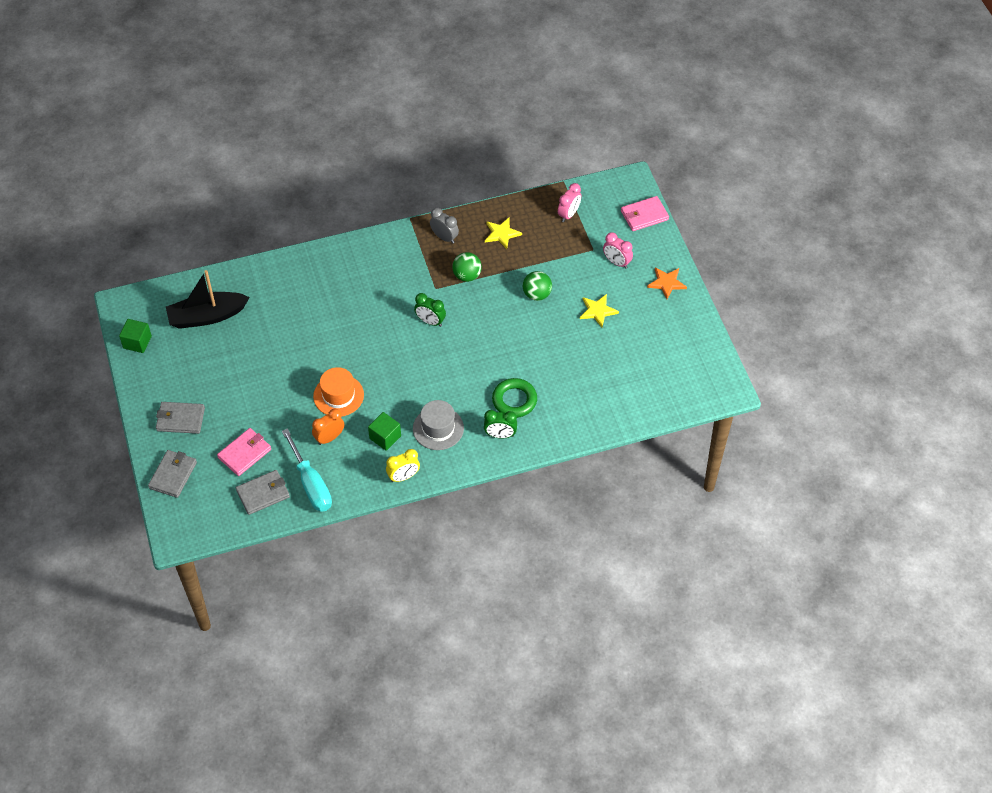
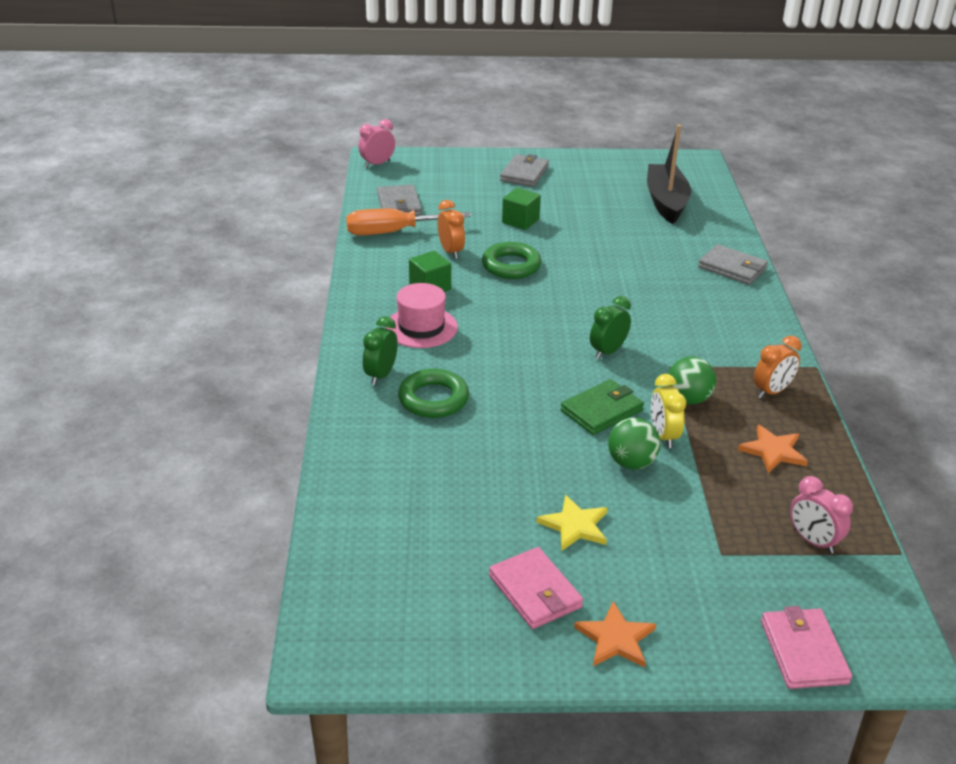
camera: 105 degrees right, 20 degrees down
green cube [119,319,152,353] -> green cube moved to [502,188,541,230]
grey wallet [148,450,197,498] -> grey wallet moved to [698,244,768,285]
pink wallet [217,428,271,476] -> pink wallet moved to [489,547,583,629]
turquoise screwdriver [282,428,332,512] -> orange screwdriver [346,209,471,235]
orange hat [313,367,364,417] -> green ring [482,242,541,279]
yellow clock [386,449,420,482] -> yellow clock moved to [651,374,686,448]
grey hat [413,400,464,450] -> pink hat [385,283,458,348]
grey clock [430,208,459,244] -> orange clock [754,336,802,398]
yellow star [485,218,522,249] -> orange star [738,425,808,473]
pink clock [603,232,633,269] -> pink clock moved to [358,119,395,167]
none -> green wallet [561,379,644,435]

